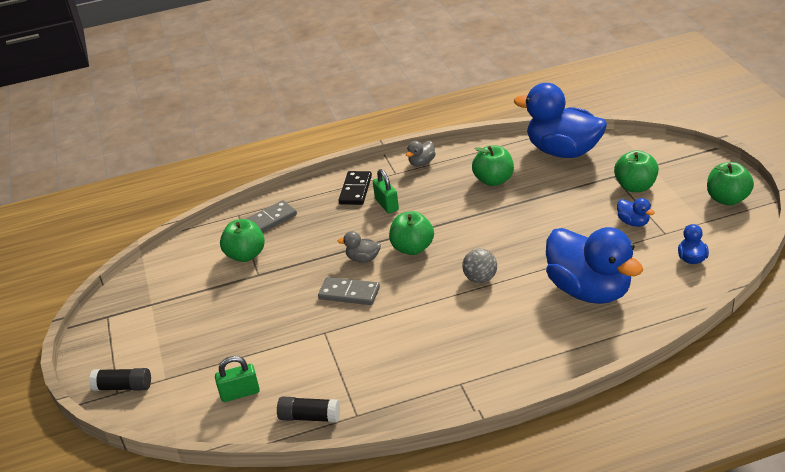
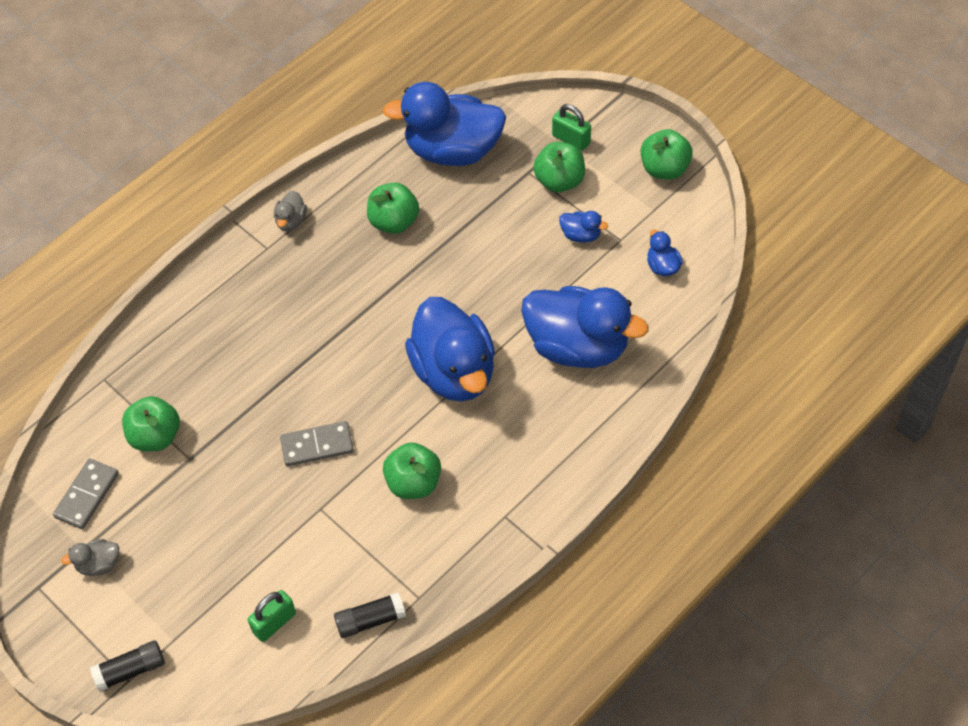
camera: 30 degrees left, 20 degrees up
grey domino [246,200,297,233] -> grey domino moved to [53,458,119,529]
grey duck [338,231,381,263] -> grey duck moved to [61,539,119,576]
black domino [339,171,372,205] -> none
green padlock [373,169,399,213] -> green padlock moved to [552,104,591,151]
green apple [389,211,434,255] -> green apple moved to [383,442,441,499]
grey ball [462,248,497,283] -> blue duck [405,297,495,402]

